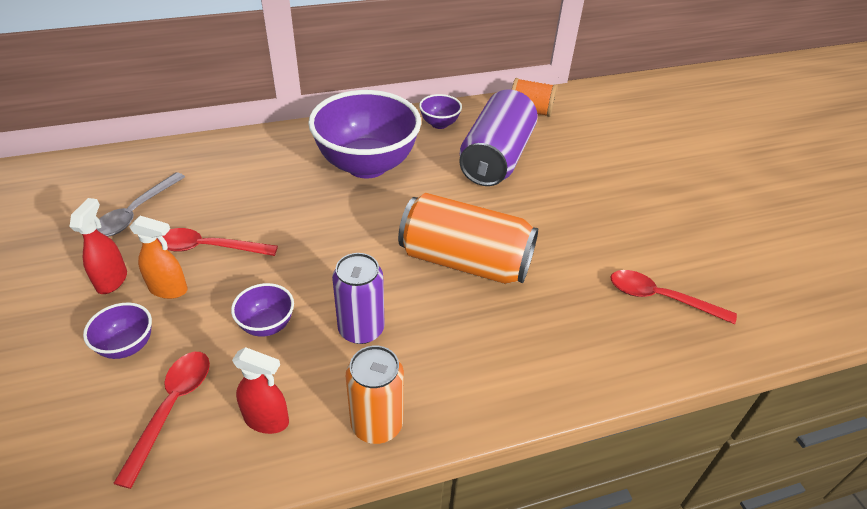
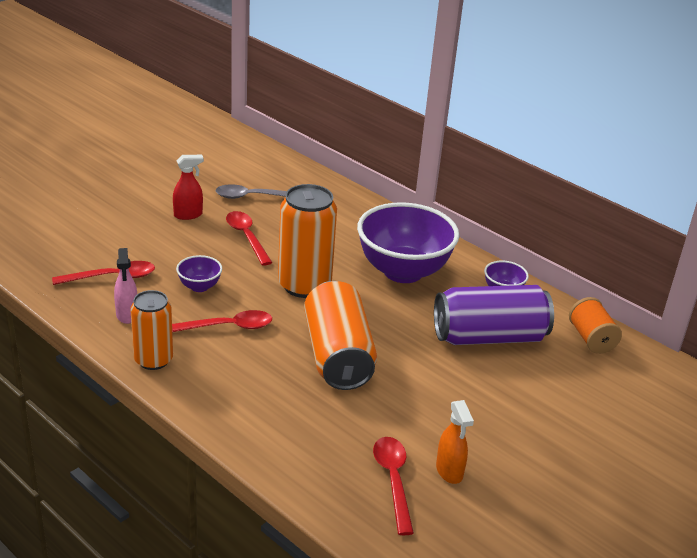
camera: 60 degrees right, 10 degrees down
purple bowl [83,302,152,359] -> none
orange spray bottle [129,216,188,299] -> orange spray bottle moved to [436,400,474,484]
red spray bottle [232,347,289,434] -> pink spray bottle [114,248,137,324]
purple can [332,253,385,344] -> red spoon [172,310,272,332]
none -> orange can [278,184,337,298]

